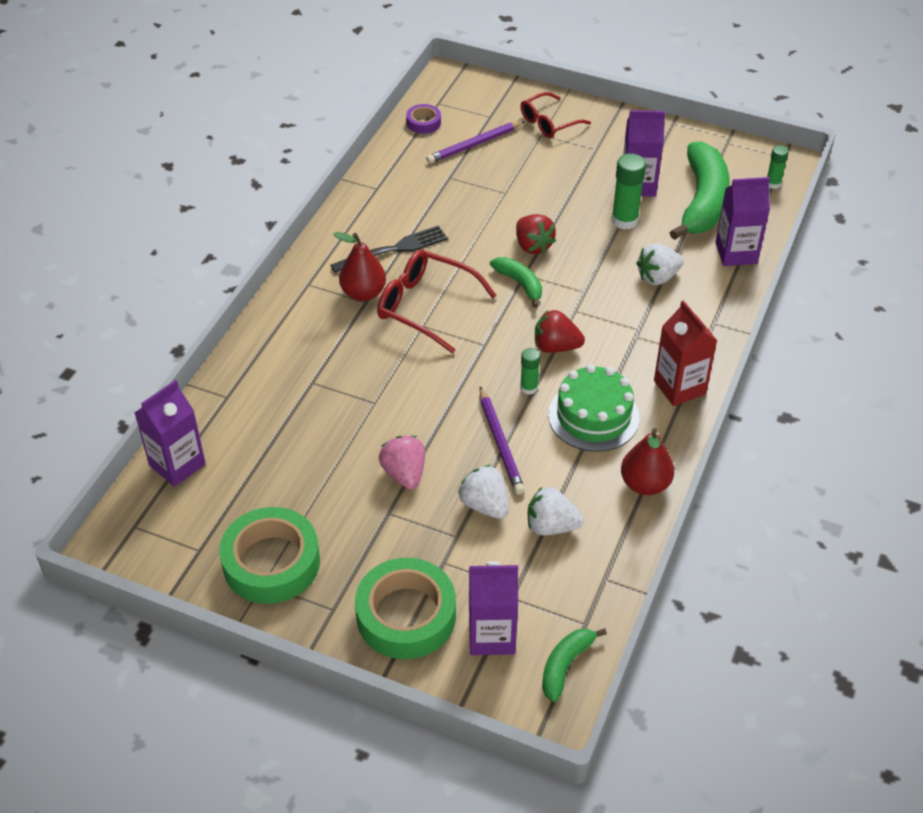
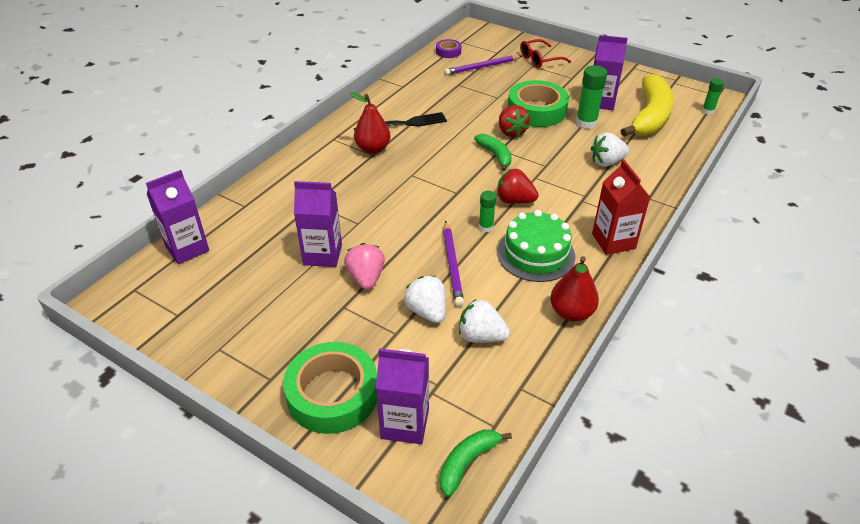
camera: 10 degrees right, 5 degrees down
green tape [219,507,320,604] -> green tape moved to [508,80,569,127]
red glasses [377,250,497,354] -> none
green banana [669,141,730,240] -> yellow banana [621,74,674,137]
purple carton [715,177,770,266] -> purple carton moved to [294,181,342,267]

